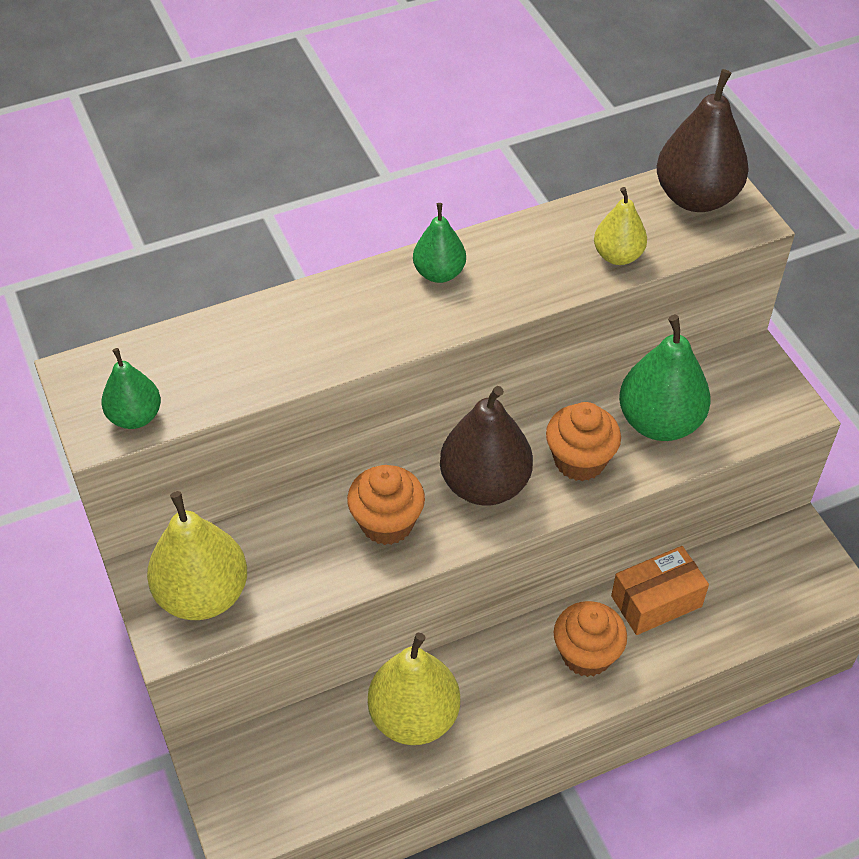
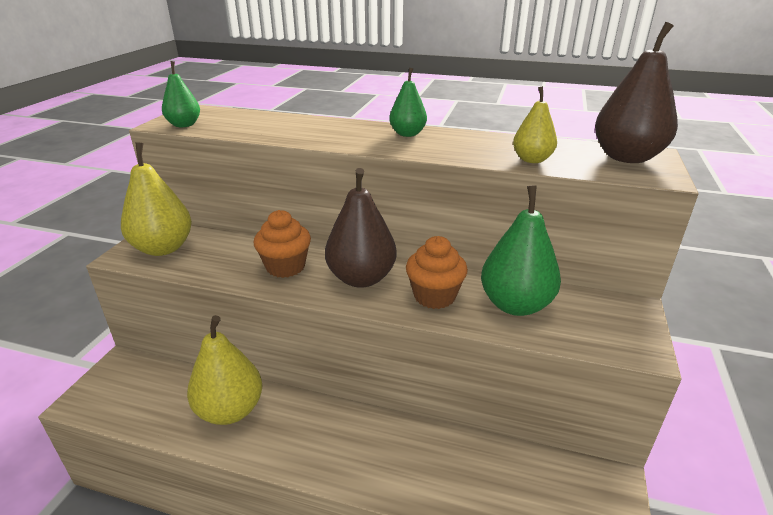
camera: 40 degrees right, 20 degrees down
orange cupcake [553,601,627,677] -> none
orange box [611,546,709,635] -> none

